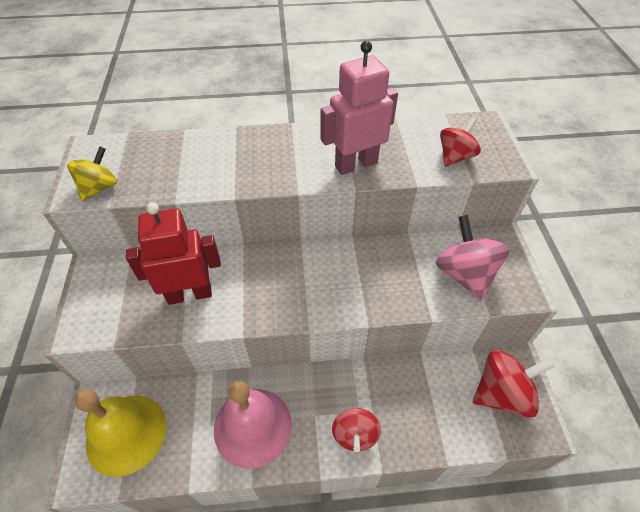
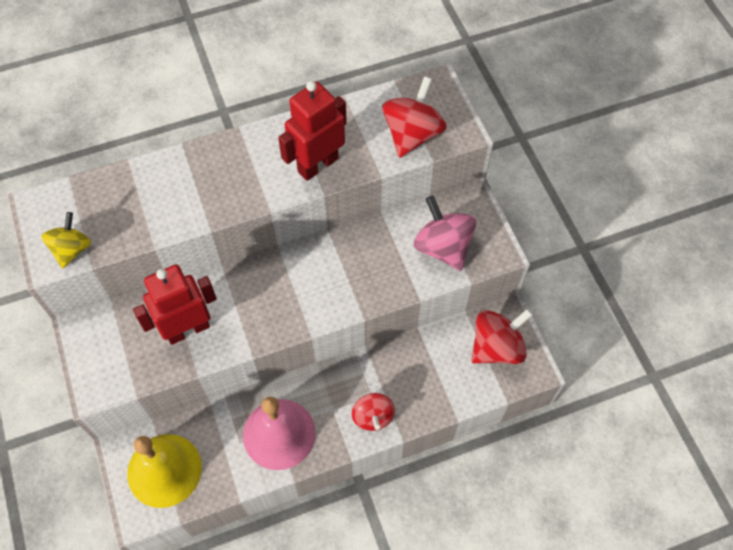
camera: 15 degrees left, 10 degrees up
pink robot [320,41,398,175] -> red robot [278,81,347,181]
red spinning top [440,118,481,167] -> red spinning top [382,77,447,158], size x1.54

